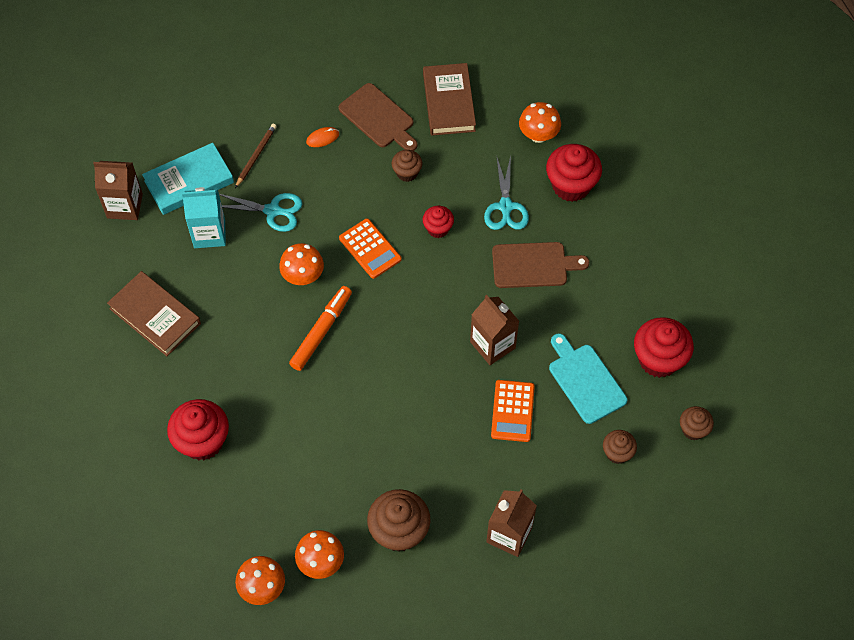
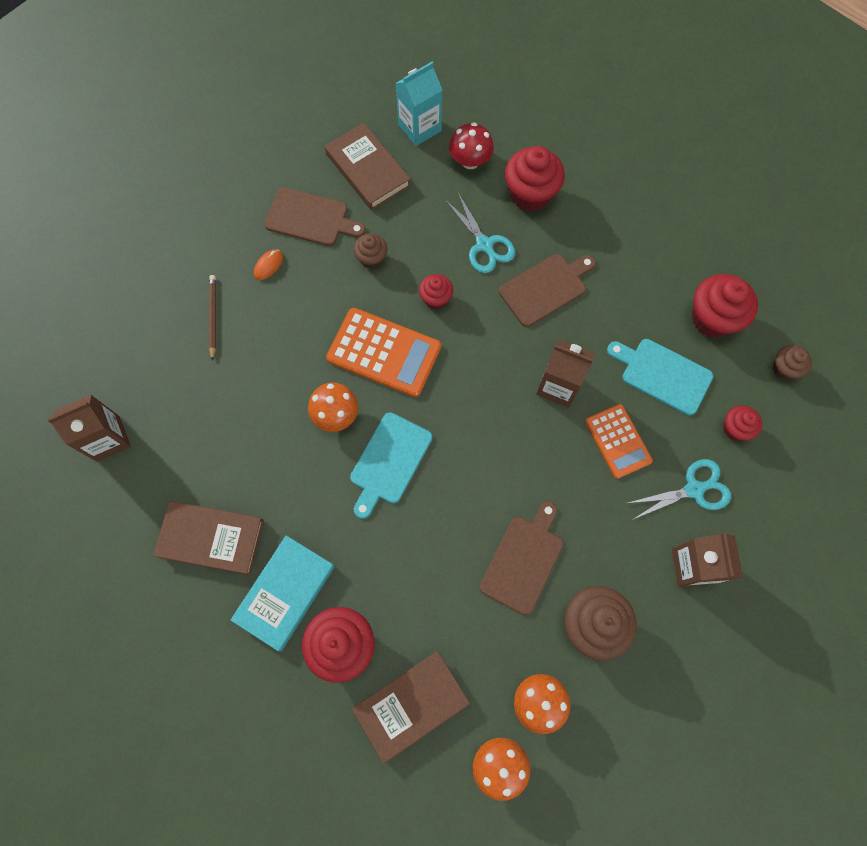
camera: 30 degrees left, 10 degrees up
turquoise book [142,143,234,215] -> turquoise book moved to [231,535,335,651]
turquoise carton [182,187,226,248] -> turquoise carton moved to [395,62,442,146]
turquoise scissors [219,193,302,232] -> turquoise scissors moved to [628,459,731,520]
orange marker [289,286,352,371] -> turquoise cutting board [350,412,432,519]
orange calculator [339,218,402,279] -> orange calculator [326,308,441,397], size x1.55
orange mushroom [519,102,561,143] -> red mushroom [449,122,494,169]
brown cupcake [603,430,637,464] -> red cupcake [723,406,762,441]
none -> brown book [352,651,470,763]
none -> brown cutting board [479,501,563,615]

